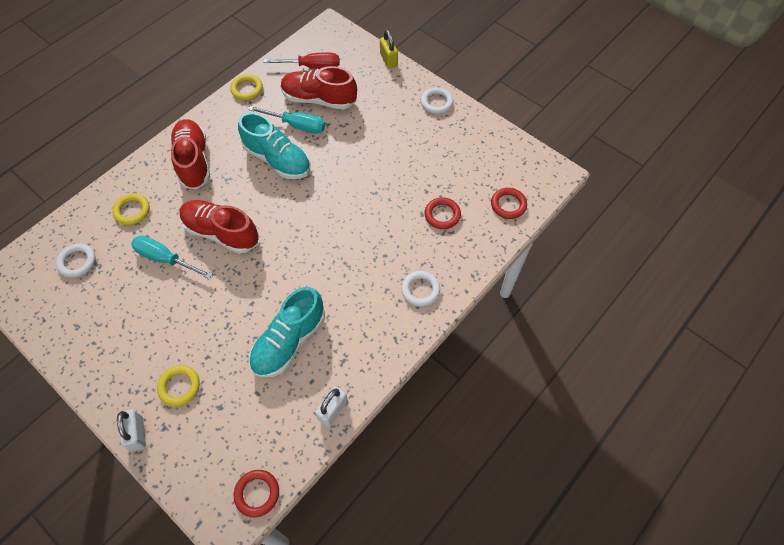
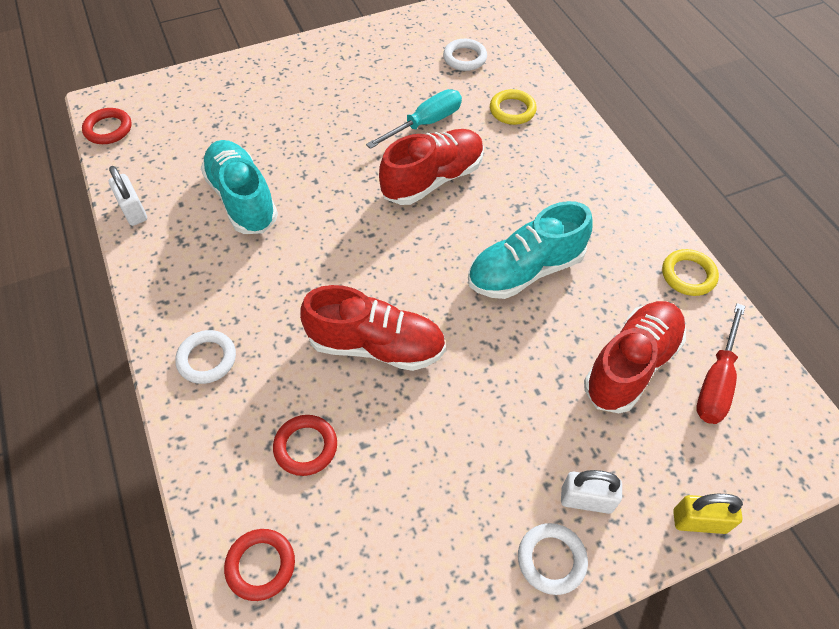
camera: 115 degrees right, 5 degrees down
white padlock [117,410,146,451] -> white padlock moved to [561,470,622,514]
yellow ring [157,365,200,406] -> none
red shoe [170,119,210,190] -> red shoe moved to [300,285,446,371]
turquoise screwdriver [248,106,325,134] -> none

